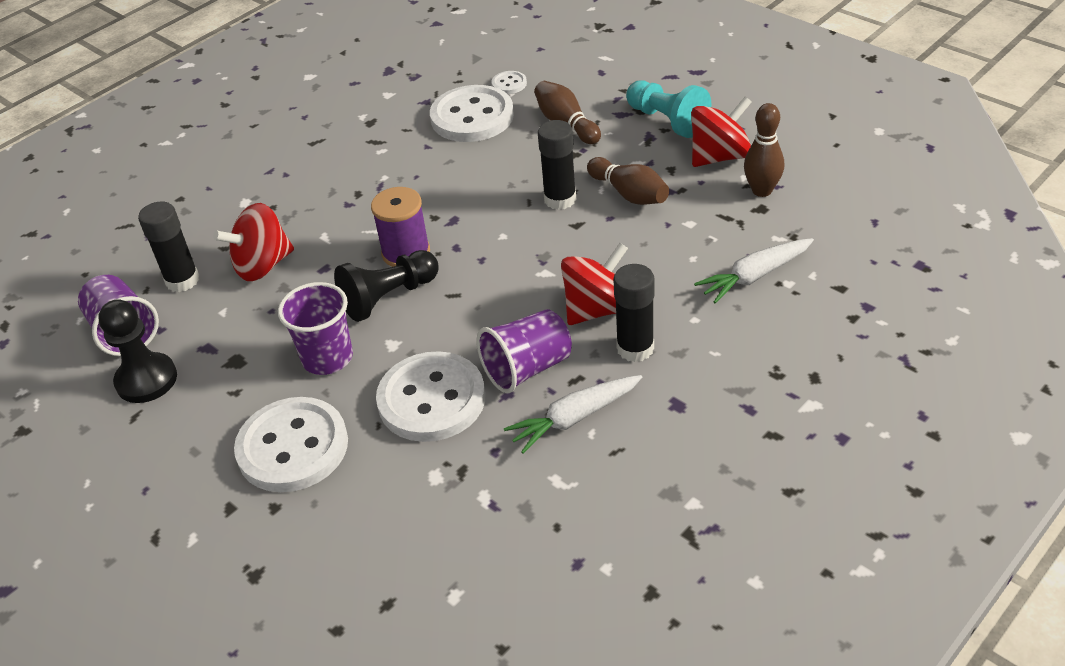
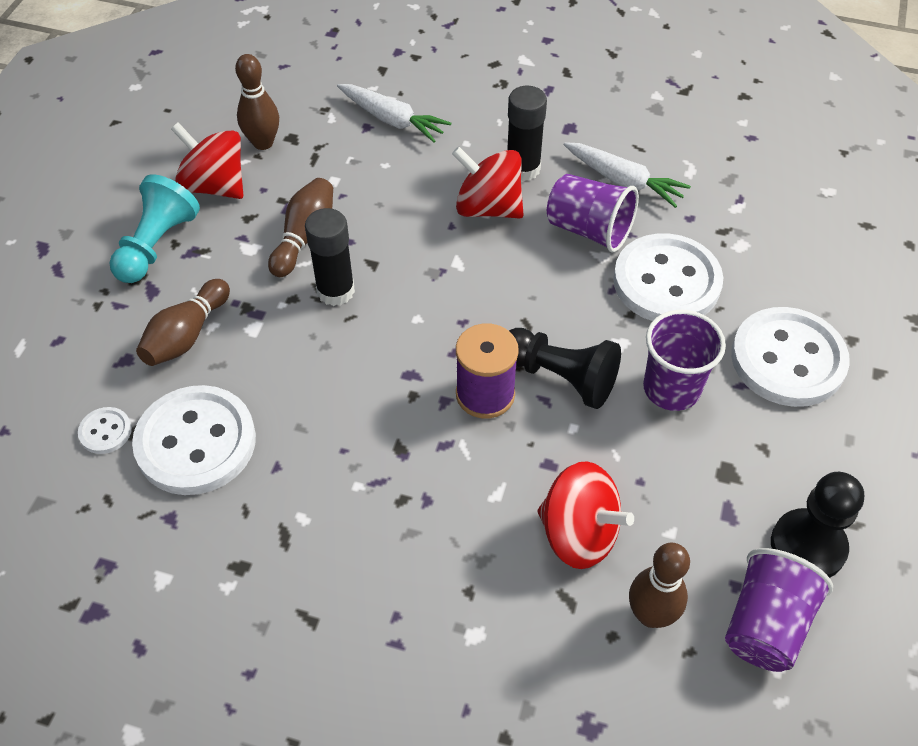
camera: 120 degrees left, 10 degrees up
black glue stick [138,202,199,292] -> brown bowling pin [629,543,690,628]

